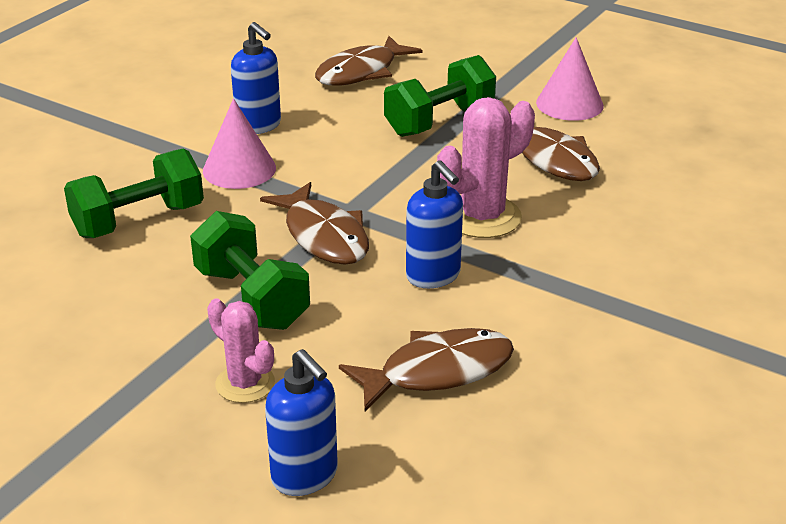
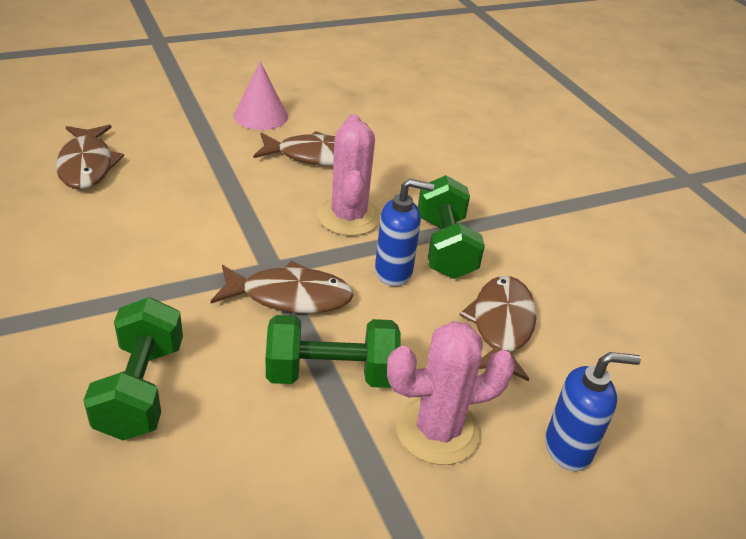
camera: 60 degrees left, 5 degrees up
pink cone [203,98,276,189] -> none
pink cactus [207,298,275,403] -> pink cactus [387,321,515,465], size x1.58
blue soap dispenser [231,22,281,134] -> none
green dumbbell [384,55,496,137] -> green dumbbell moved to [418,175,485,279]

